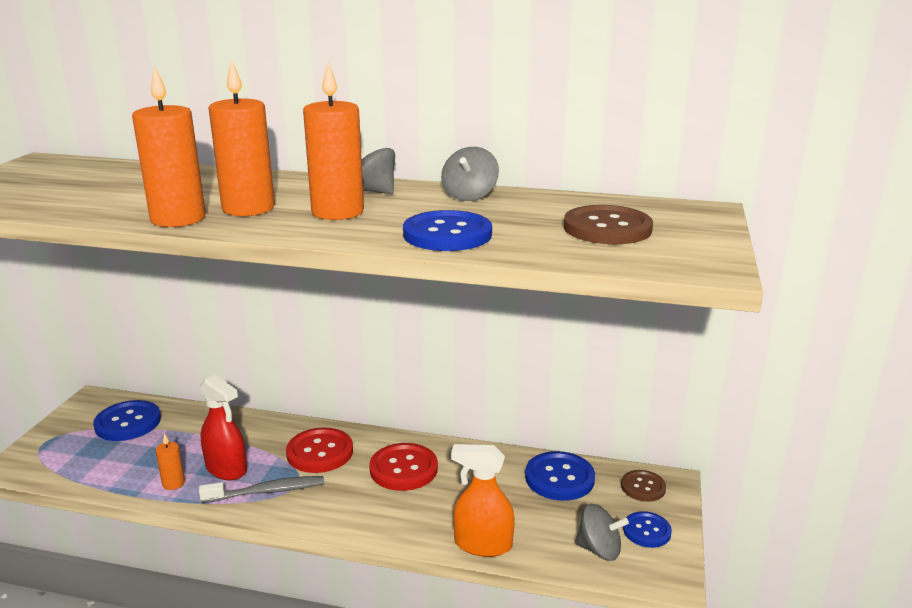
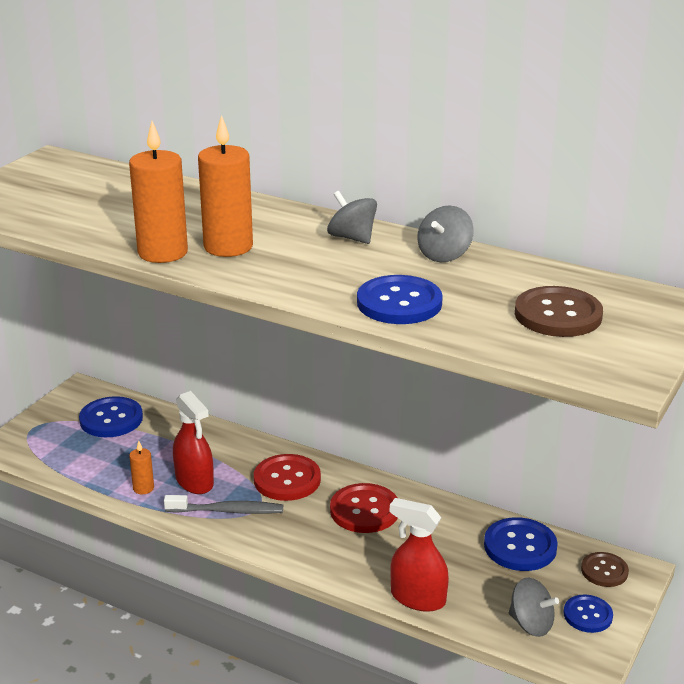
camera: 15 degrees right, 5 degrees up
orange candle [303,62,364,220] -> none
orange spray bottle [451,444,515,557] -> red spray bottle [390,498,449,612]

